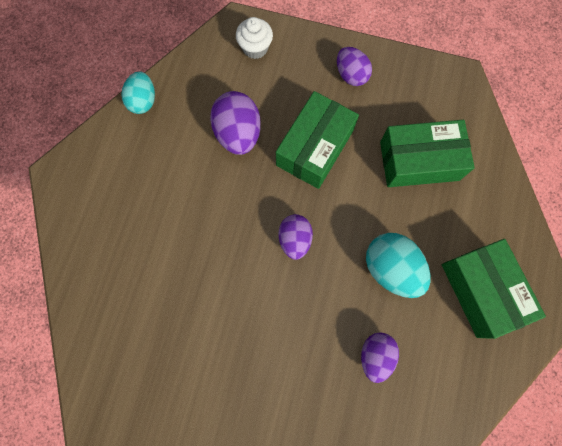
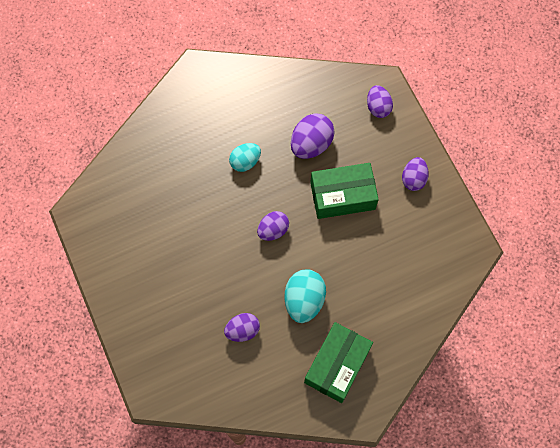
camera: 50 degrees right, 5 degrees down
turquoise egg [121,71,155,114] -> turquoise egg moved to [229,143,261,172]
white cupcake [236,17,273,59] -> purple egg [367,85,393,118]
green box [380,120,475,187] -> none

